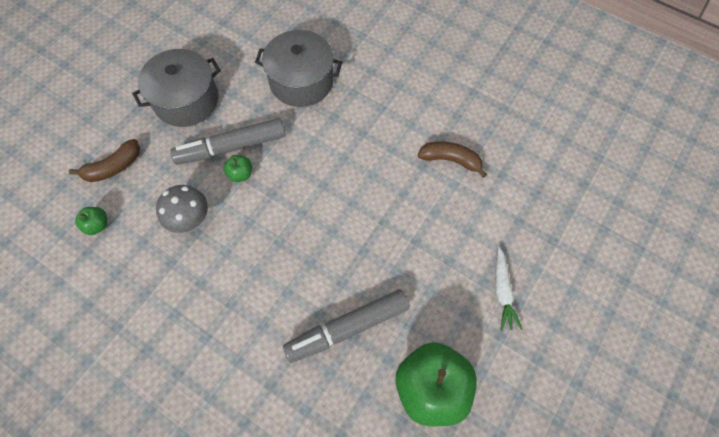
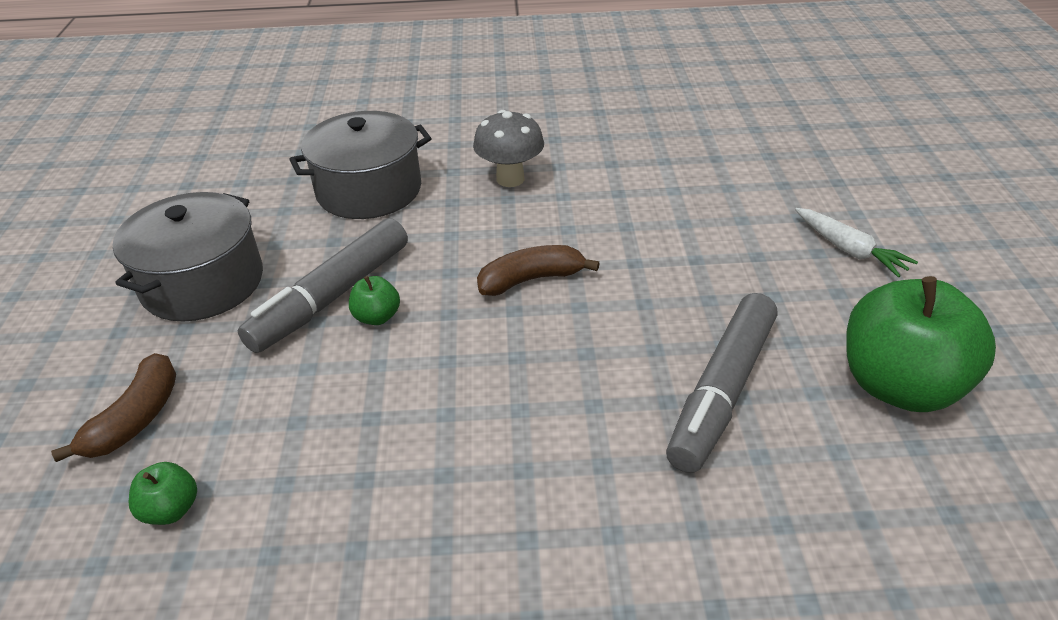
camera: 35 degrees left, 25 degrees down
grey mushroom [156,185,208,233] -> grey mushroom moved to [473,110,544,187]
brown banana [418,141,487,178] -> brown banana moved to [477,245,600,296]

